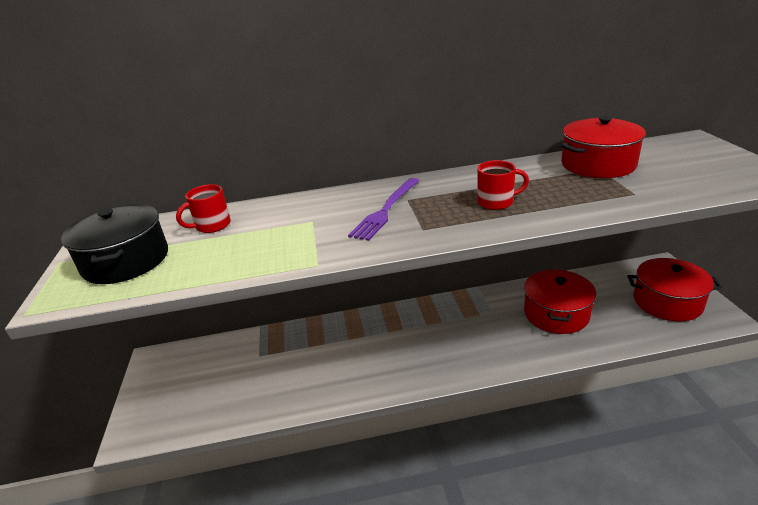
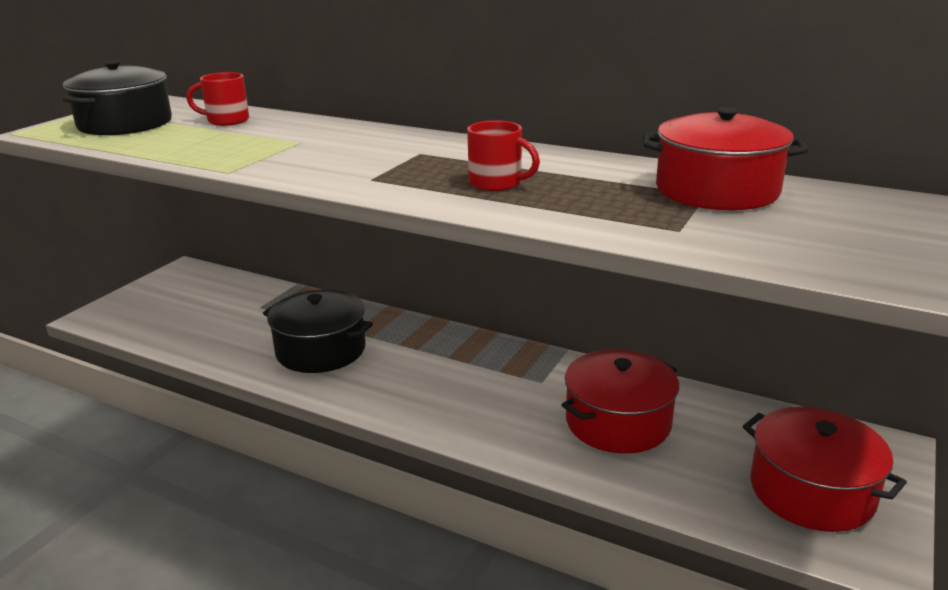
camera: 35 degrees right, 5 degrees down
purple fork [348,178,420,241] -> none
none -> black pot [263,289,373,373]

